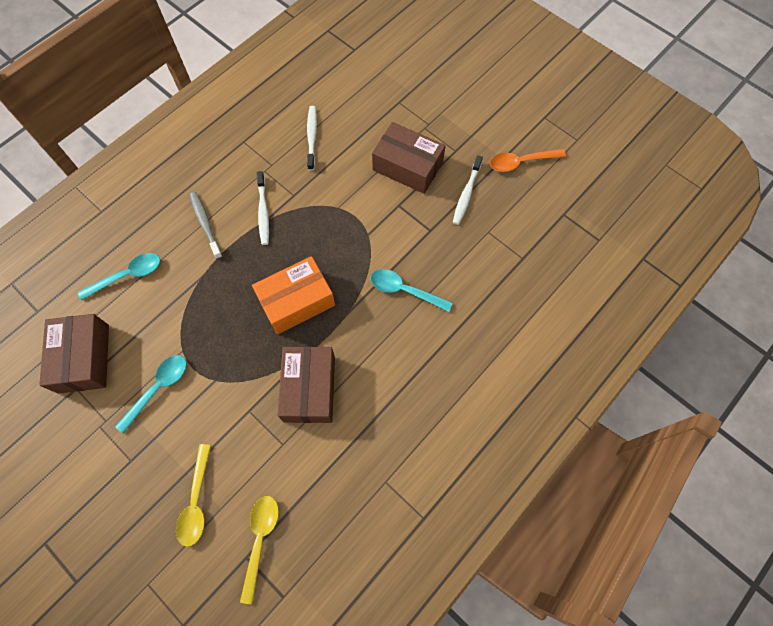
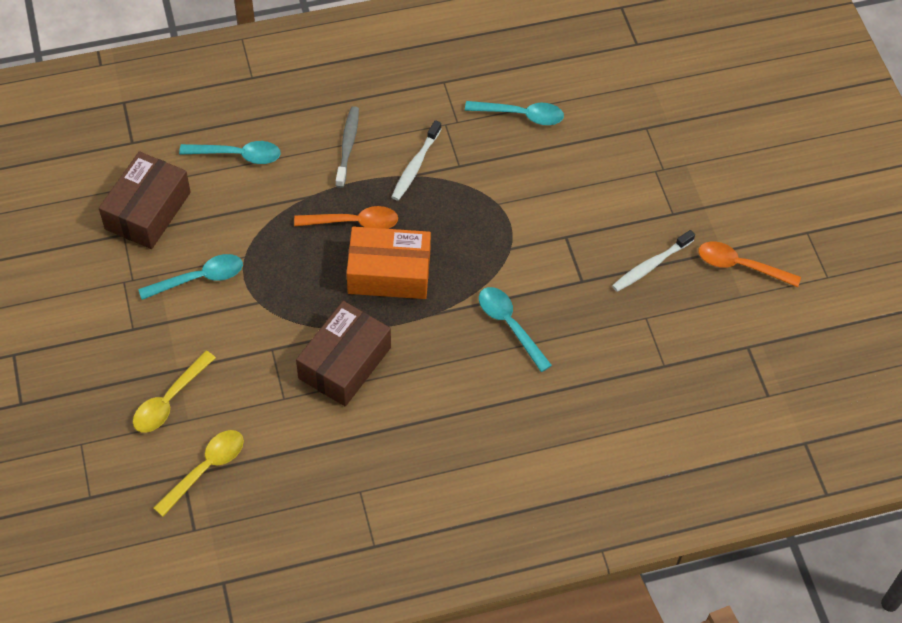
camera: 30 degrees right, 10 degrees down
white toothbrush [307,106,317,170] -> turquoise spoon [465,101,564,125]
brown box [372,122,446,194] -> none
none -> orange spoon [294,206,398,229]

